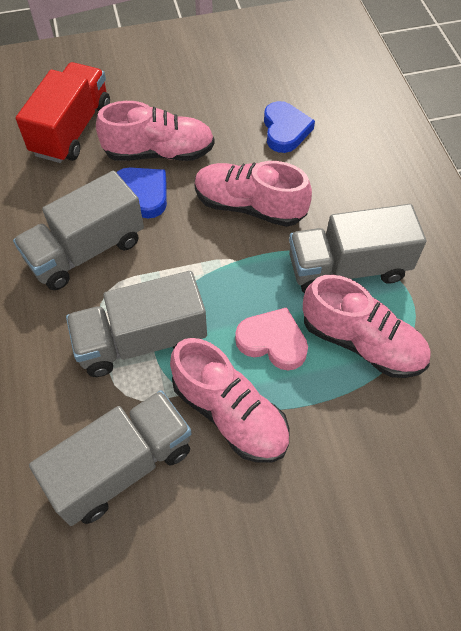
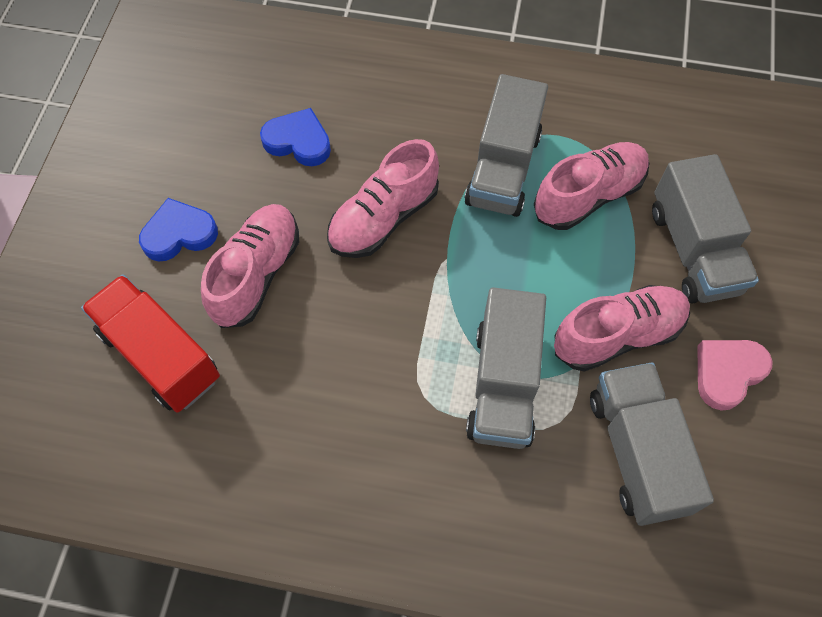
camera: 65 degrees left, 5 degrees up
grey truck [13,171,144,290] -> grey truck moved to [652,154,759,304]
blue heart [116,167,167,218] -> blue heart moved to [139,198,218,262]
pink heart [235,307,308,370] -> pink heart moved to [698,340,773,411]

